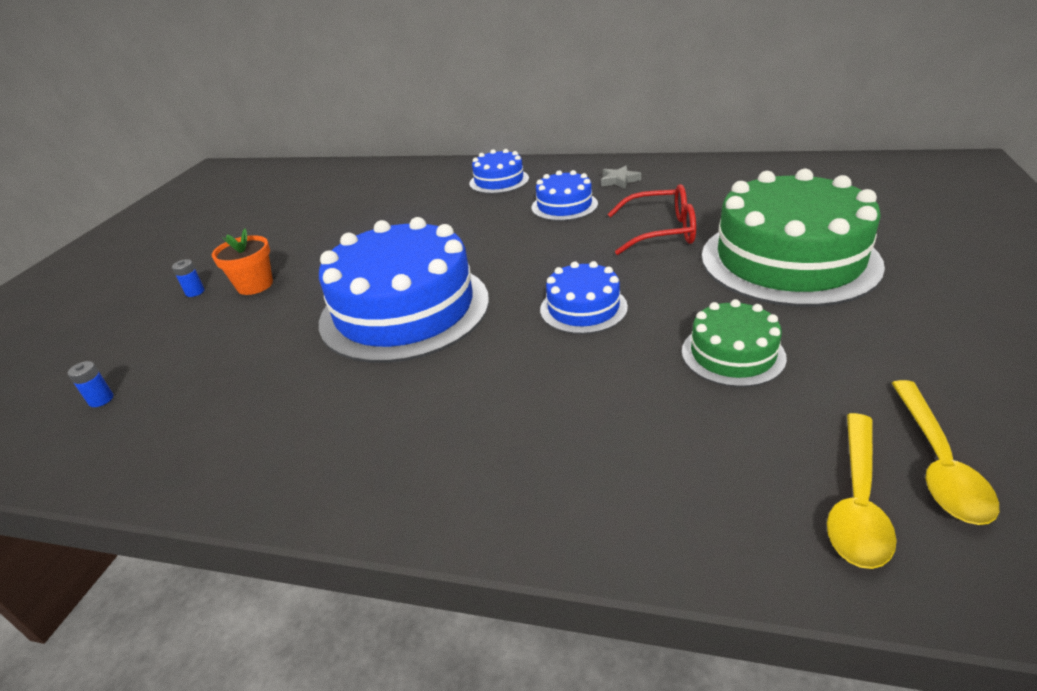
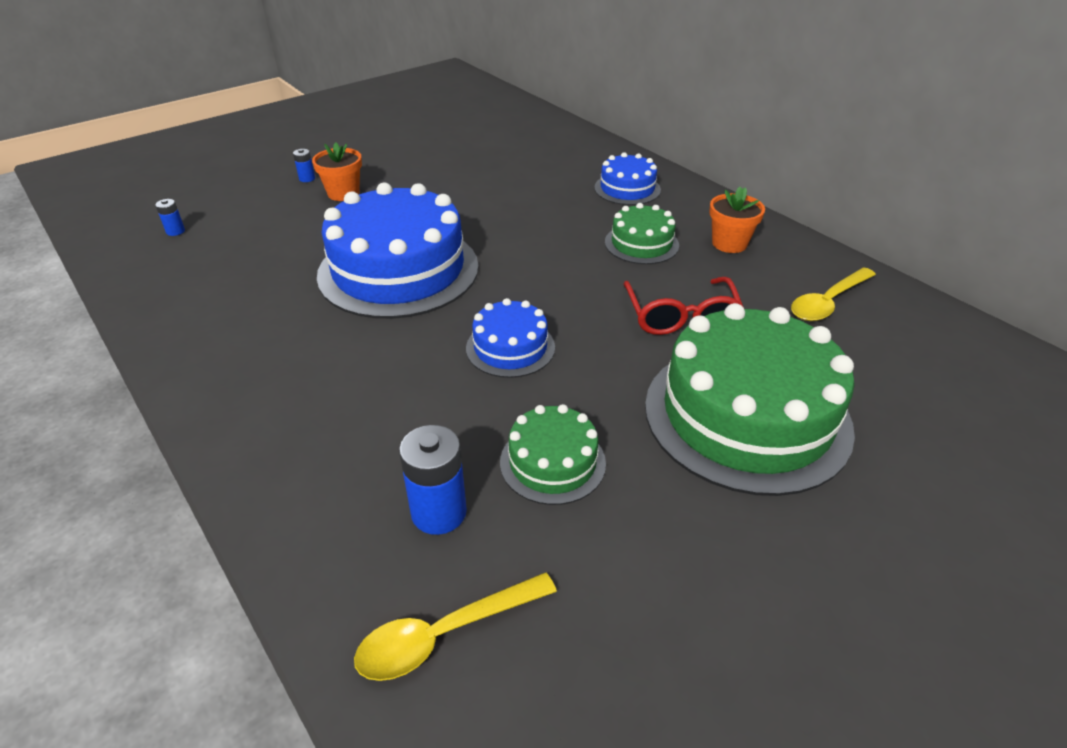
camera: 35 degrees right, 5 degrees up
blue cake [532,170,598,221] -> green cake [605,203,679,264]
grey star [601,166,641,189] -> orange flower pot [709,187,765,253]
red glasses [608,184,696,255] -> red glasses turned 45 degrees clockwise [624,277,744,335]
yellow spoon [892,380,999,525] -> yellow spoon moved to [791,267,876,321]
none -> blue battery [399,425,467,535]

